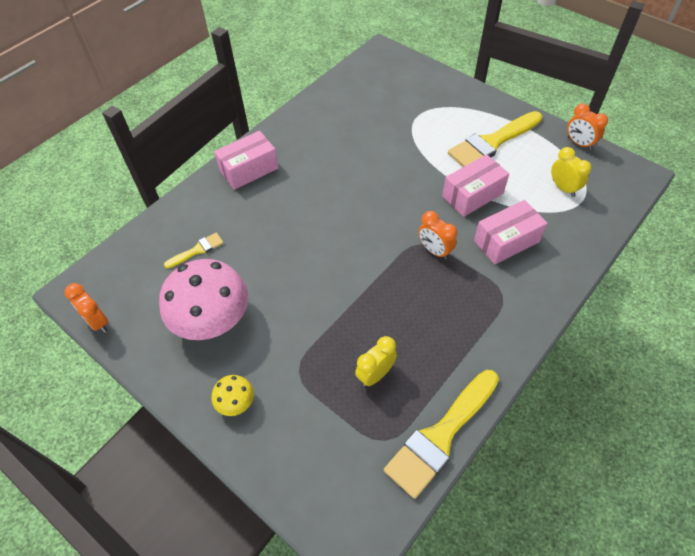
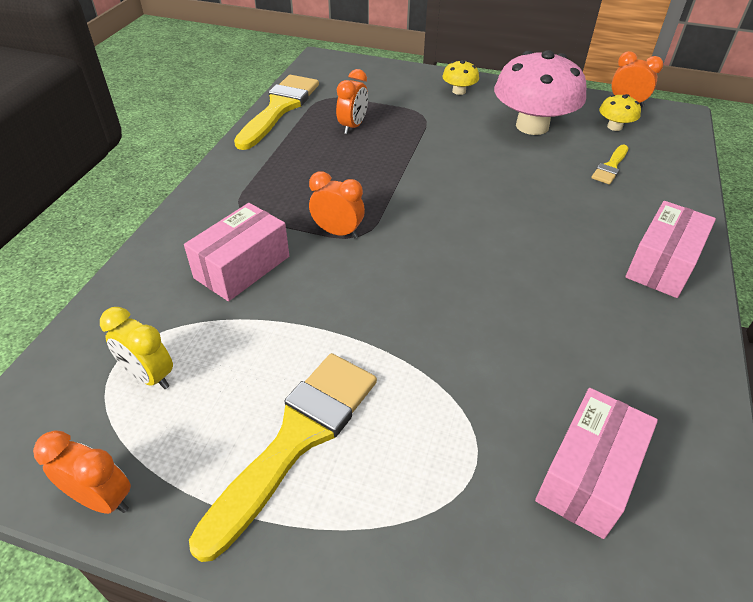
camera: 155 degrees right, 10 degrees down
yellow clock [355,336,397,387] -> orange clock [336,69,368,134]
pink box [442,154,509,217] -> pink box moved to [535,388,658,539]
none -> yellow mushroom [599,94,641,131]

